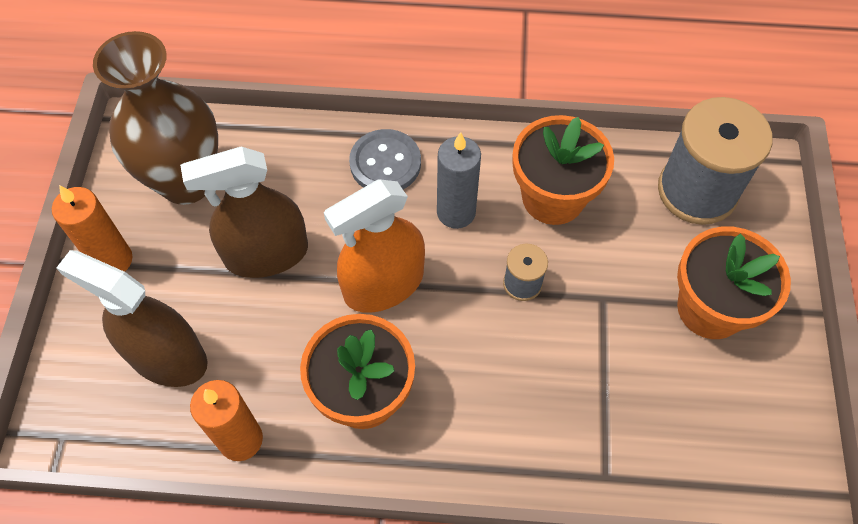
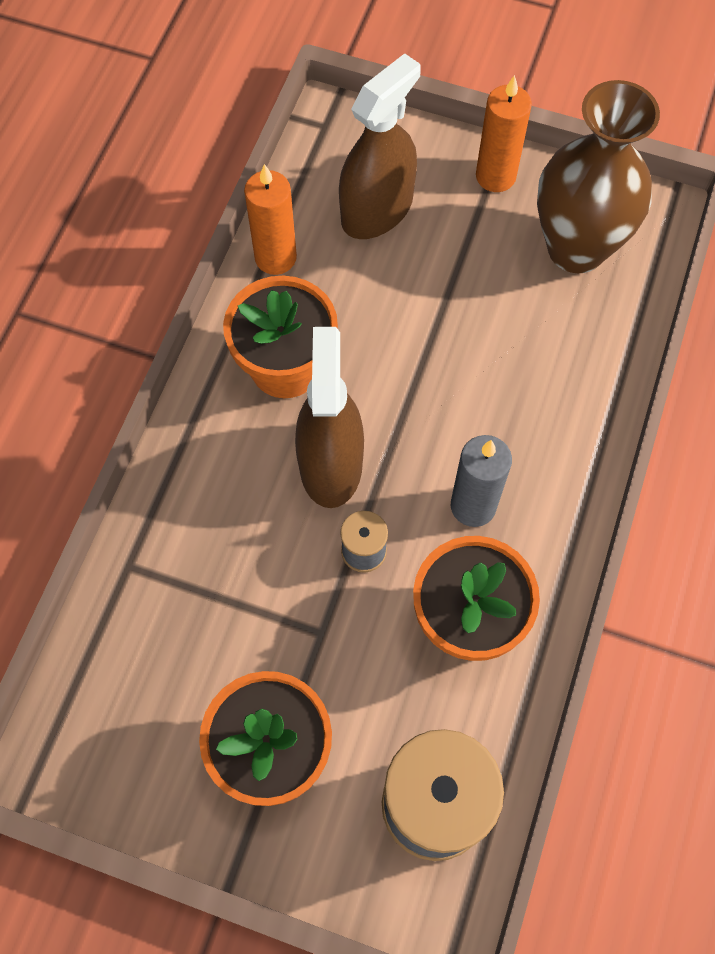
camera: 105 degrees right, 5 degrees up
brown spray bottle [180,146,308,278] -> brown spray bottle moved to [295,327,364,508]
orange spray bottle [324,180,425,313] -> none
grey button [349,129,421,190] -> none

